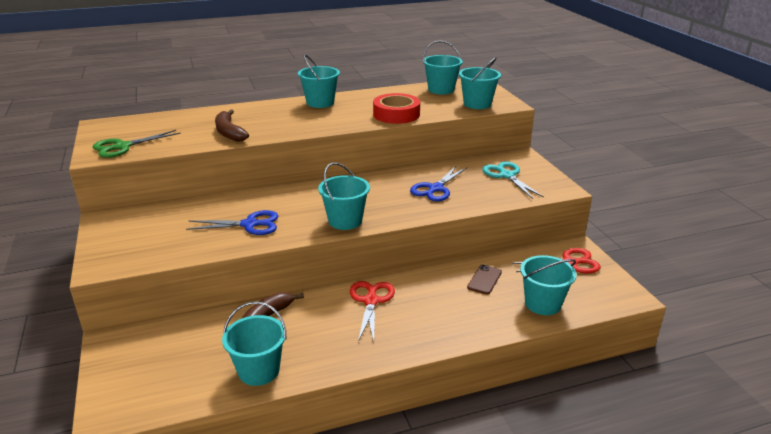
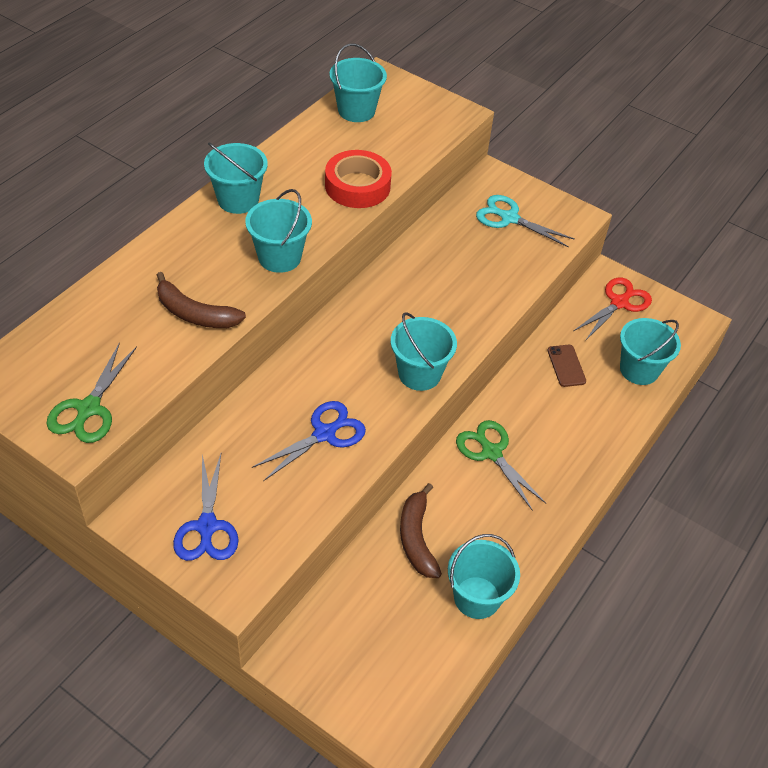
camera: 40 degrees left, 20 degrees up
red scissors [350,281,395,342] -> green scissors [456,420,546,510]
blue scissors [410,166,467,202] -> blue scissors moved to [173,454,239,561]
turquoise bucket [459,57,501,109] -> turquoise bucket moved to [245,189,312,273]

